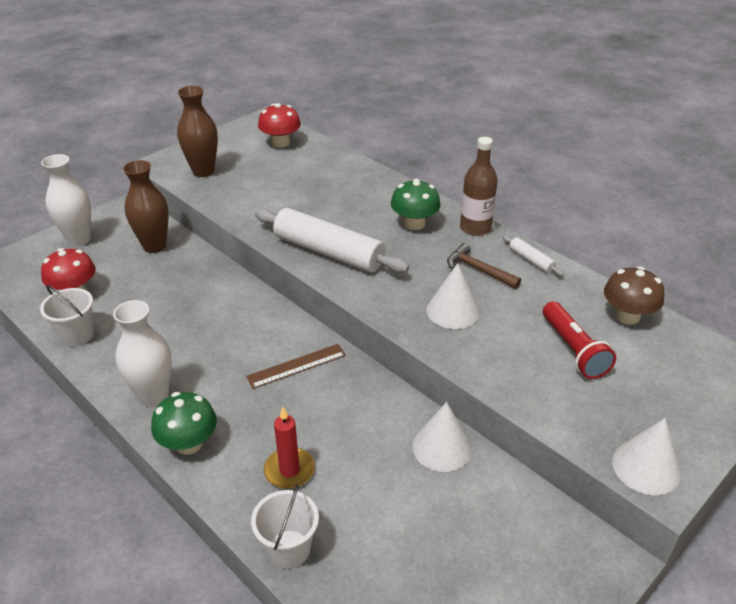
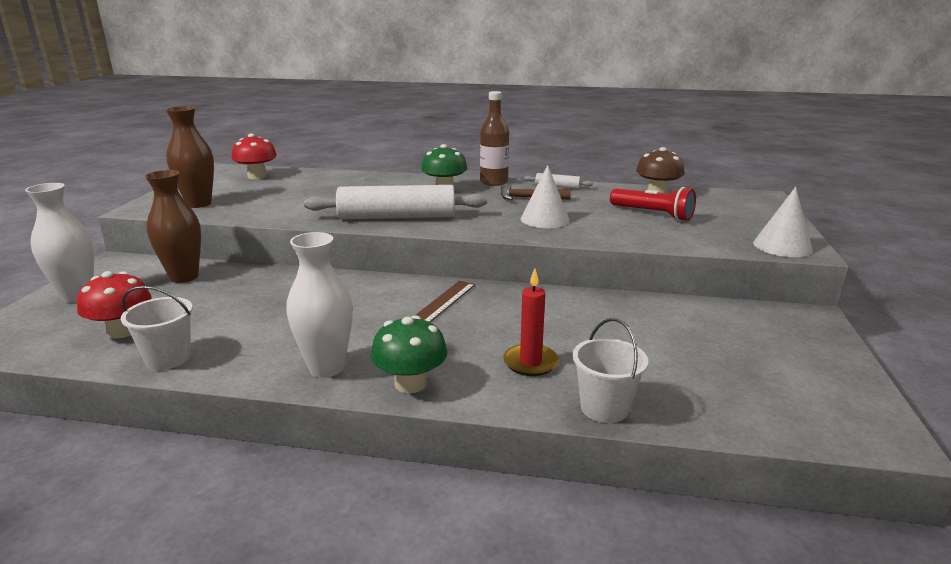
camera: 35 degrees left, 15 degrees down
white cone [412,402,472,472] -> none

